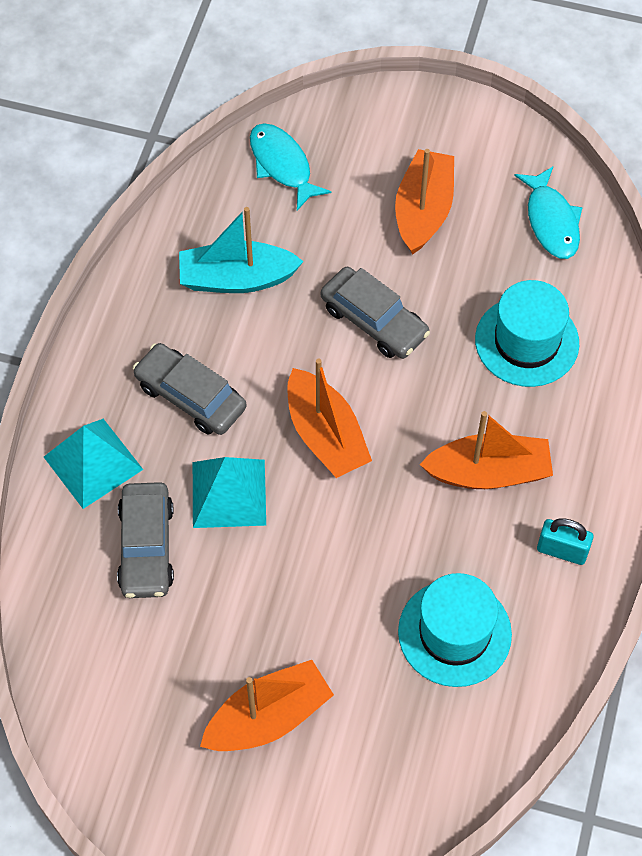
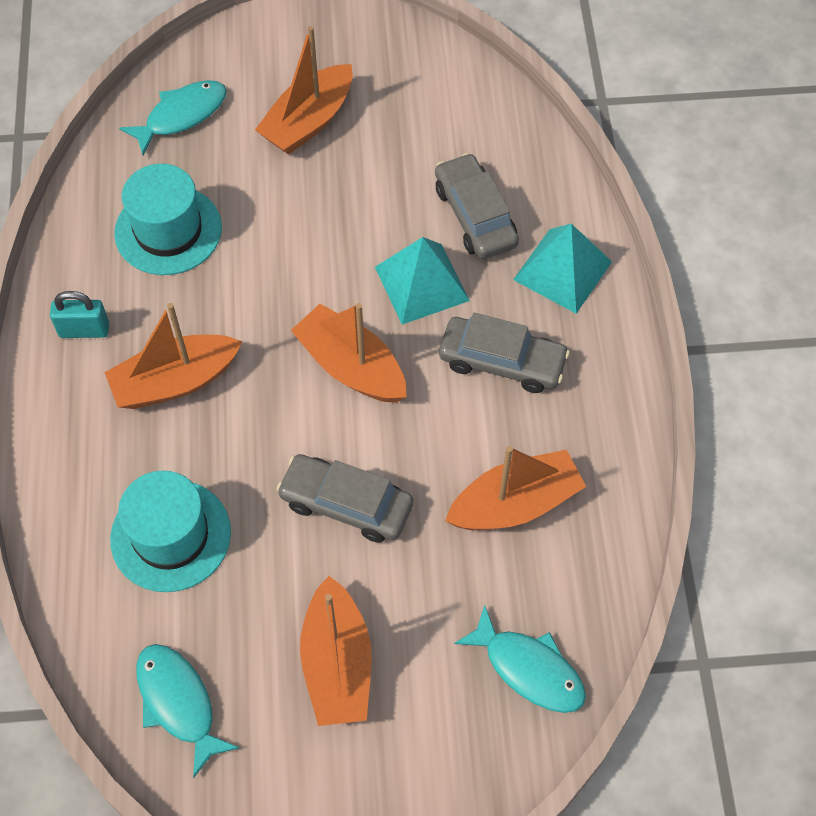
camera: 160 degrees right, 0 degrees up
turquoise boat [179,207,304,293] -> orange boat [445,446,586,530]
none -> turquoise fish [119,80,227,155]

